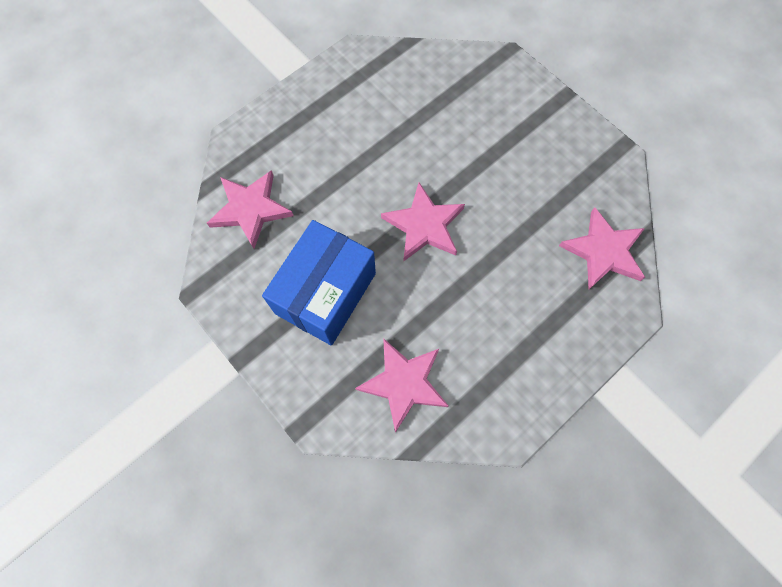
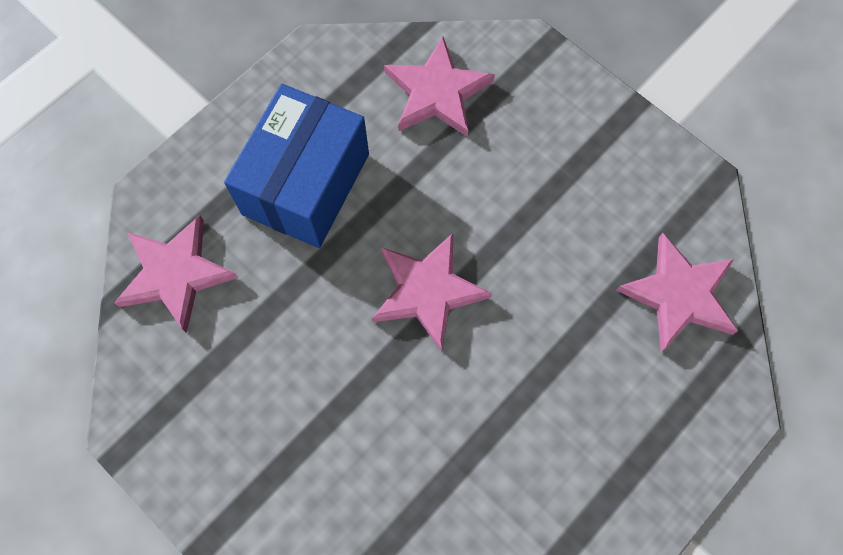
camera: 175 degrees right, 0 degrees up
blue box [262,220,376,345] -> blue box moved to [224,84,369,248]

